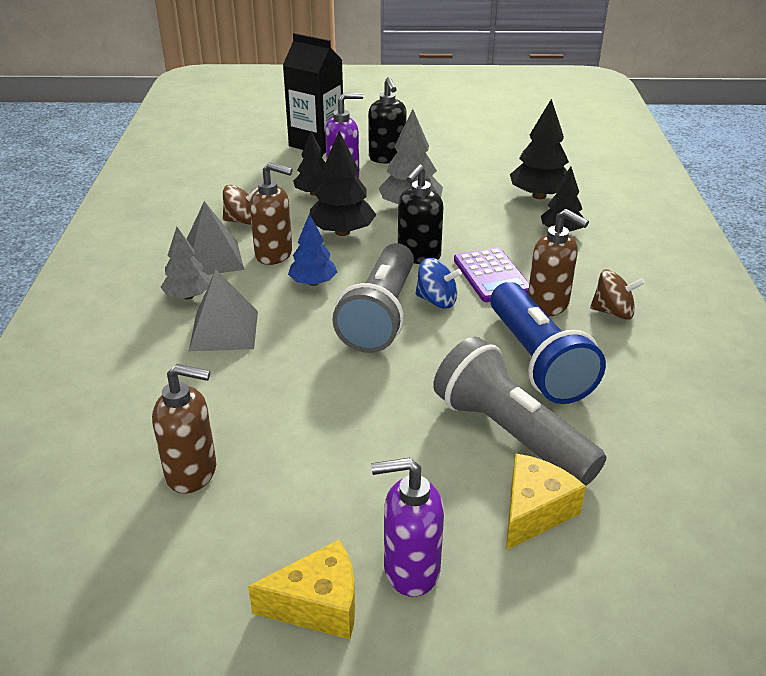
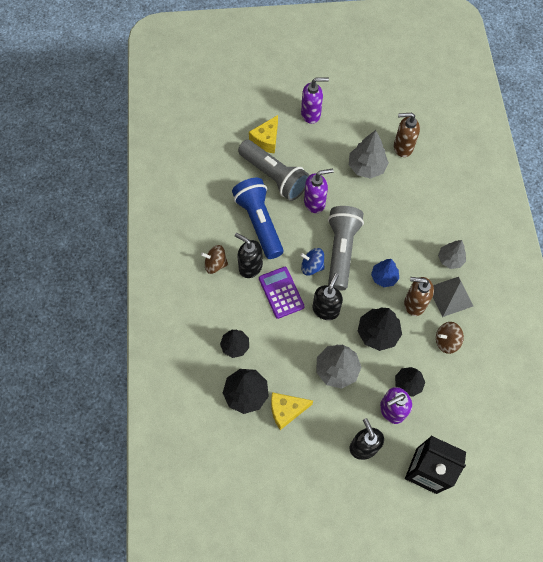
camera: 175 degrees right, 30 degrees up
grey pyramid [189,269,258,351] -> none
yellow cheese [248,540,355,640] -> yellow cheese moved to [271,392,313,430]
brown soap dispenser [528,209,589,317] -> black soap dispenser [235,233,263,278]
none -> purple soap dispenser [304,169,334,213]
none -> grey tree [349,130,389,179]

